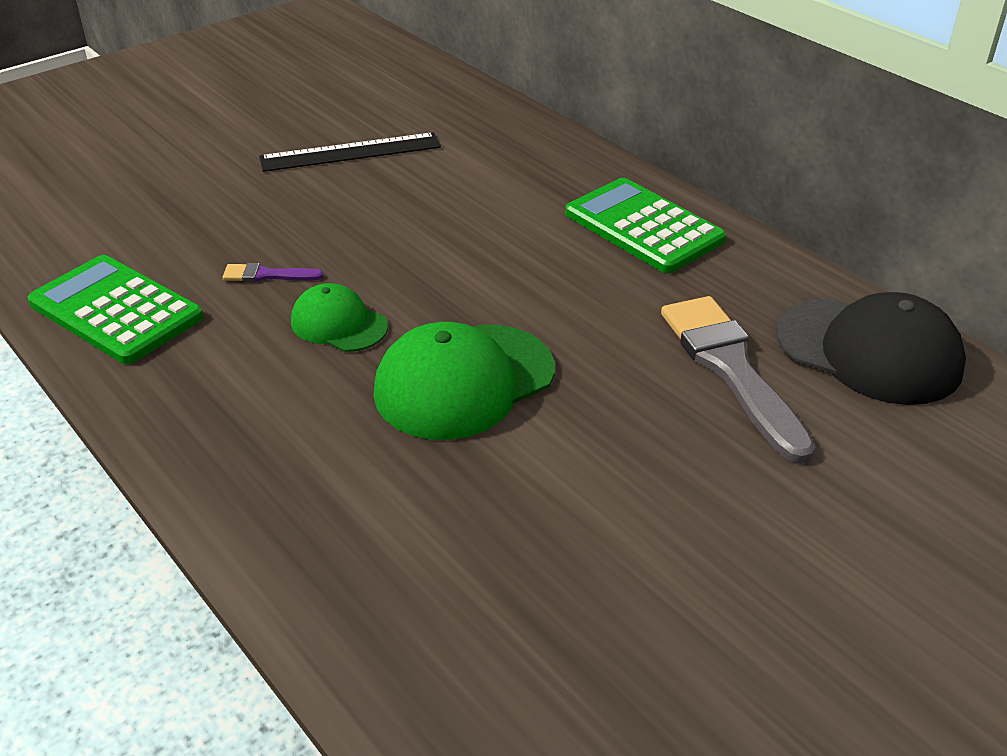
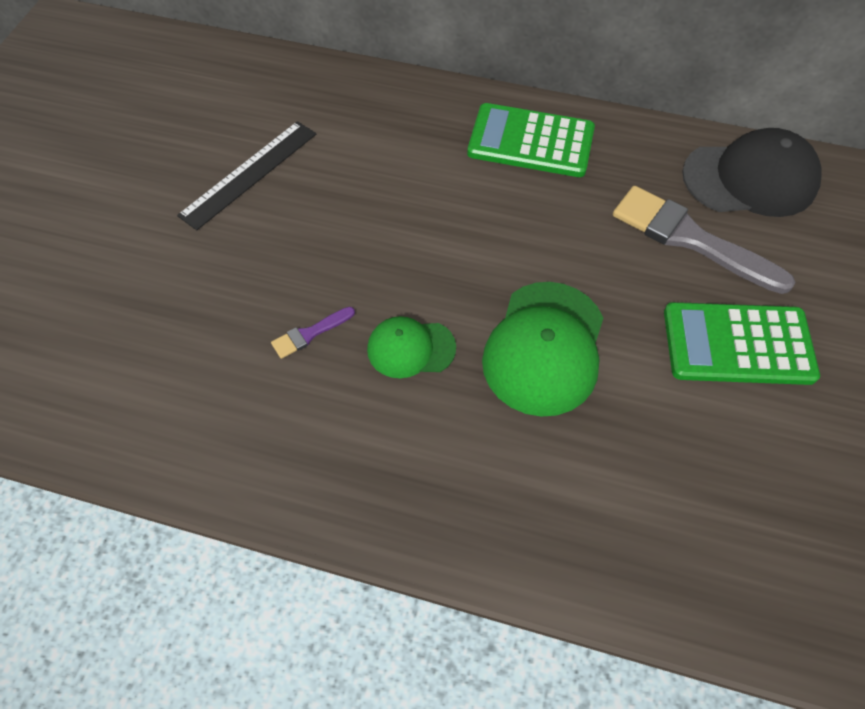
camera: 35 degrees left, 20 degrees up
green calculator [28,255,204,364] -> green calculator moved to [664,302,820,385]

